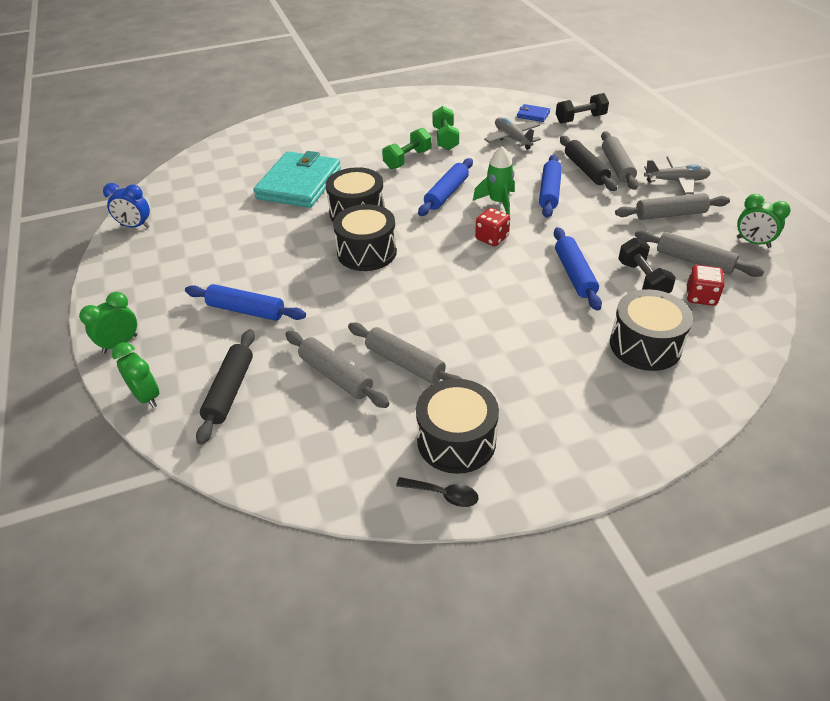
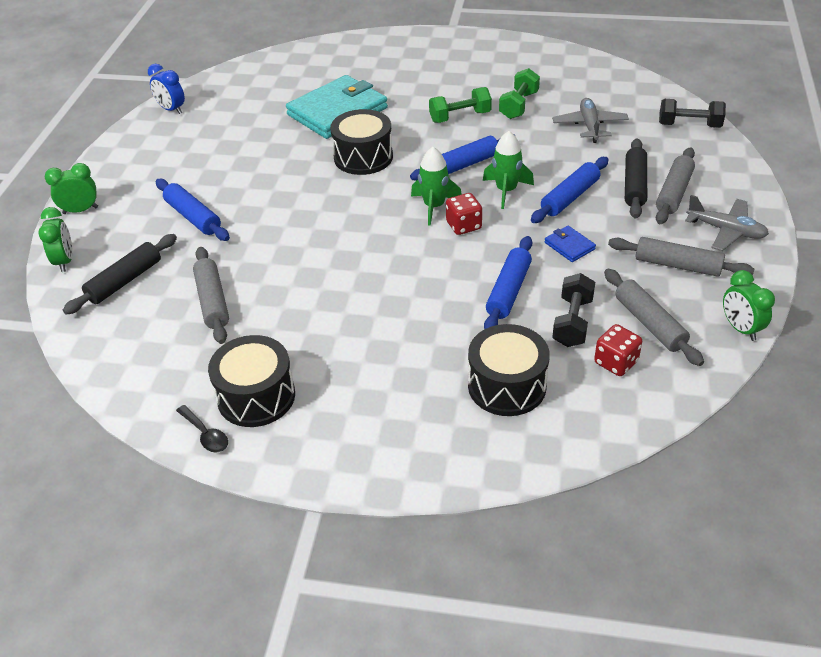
camera: 30 degrees right, 0 degrees up
black drum [333,204,397,271] -> none
grey rolling pin [348,323,462,384] -> none
blue wallet [517,104,550,122] -> blue wallet moved to [545,226,596,262]
none -> green rocket [411,147,462,226]

